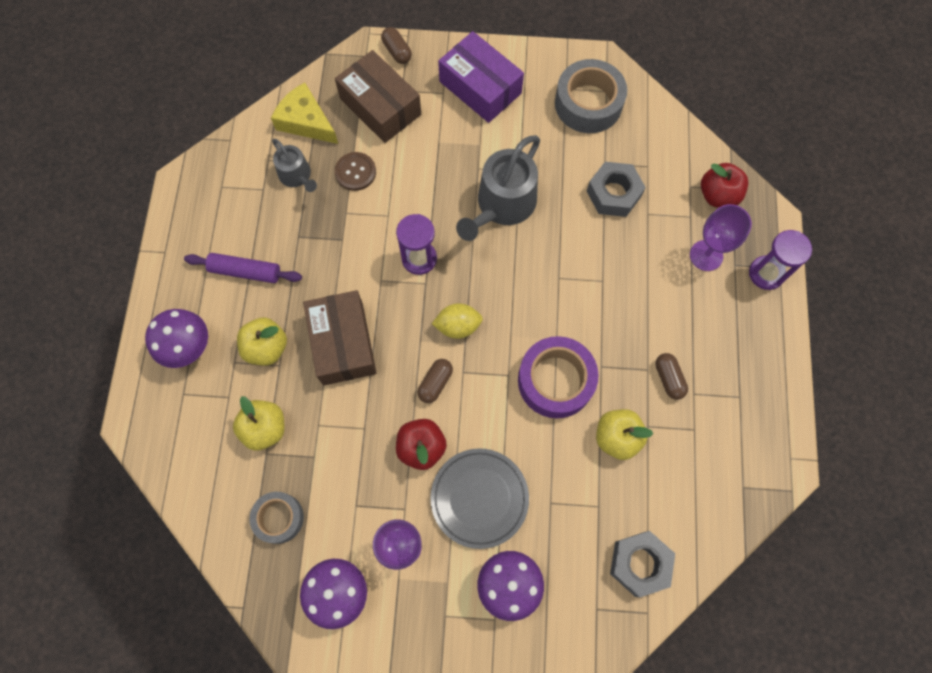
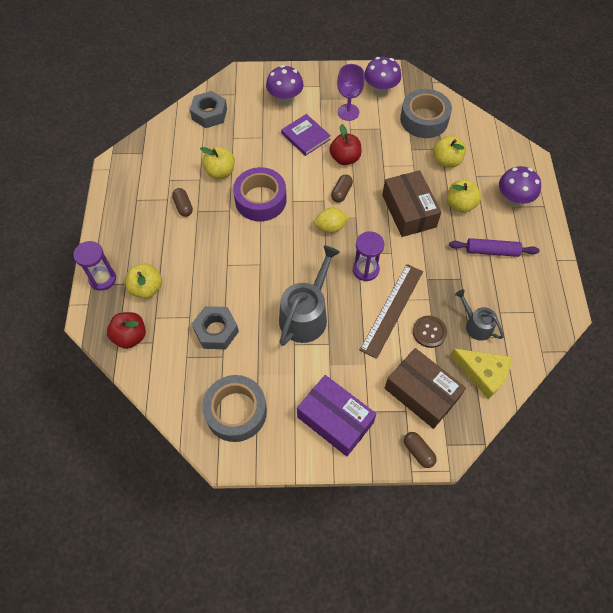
camera: 175 degrees right, 10 degrees down
grey tape [249,492,304,544] -> grey tape [400,89,452,138], size x1.63
grey plate [431,448,529,549] -> purple book [281,114,331,156]
purple goblet [690,204,752,271] -> yellow apple [125,264,162,299]
none -> brown ruler [360,264,423,359]

